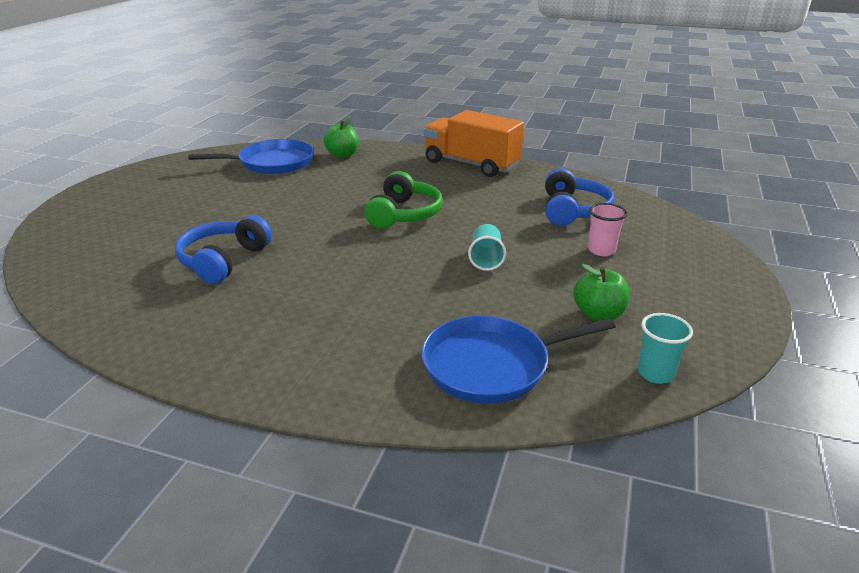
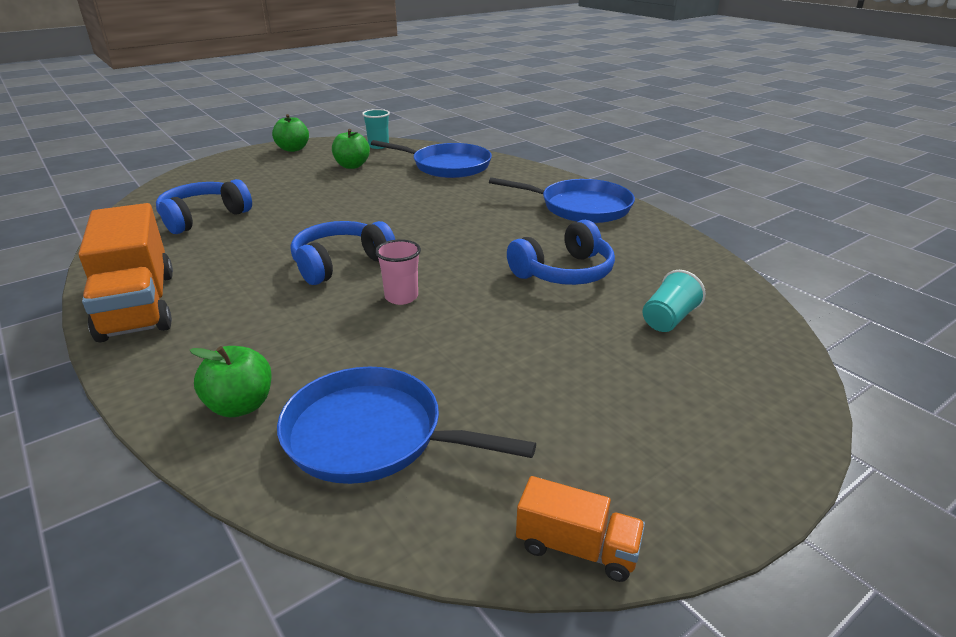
camera: 145 degrees left, 0 degrees up
green headphones [365,171,443,229] -> blue headphones [291,221,395,285]
turquoise cup [468,224,506,271] -> turquoise cup moved to [642,270,706,332]
pink cup [588,203,627,256] -> pink cup moved to [375,239,421,305]
none -> green apple [272,114,309,152]
none -> blue pan [489,177,635,223]
none -> orange truck [516,476,645,582]

